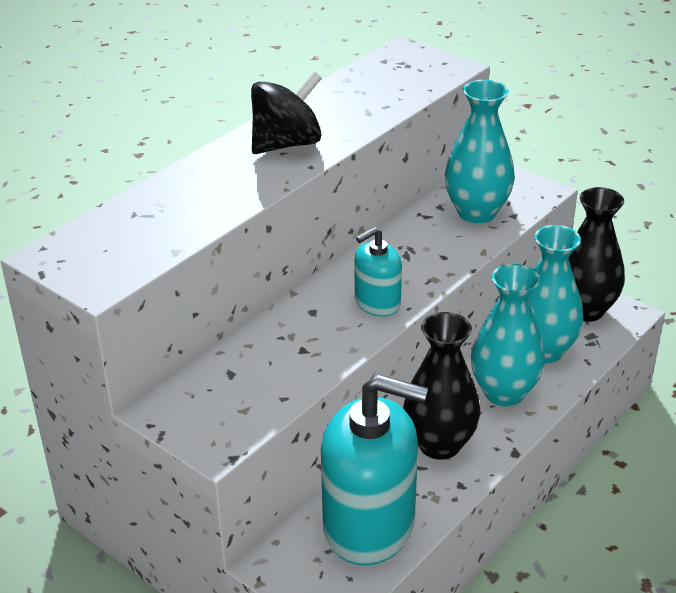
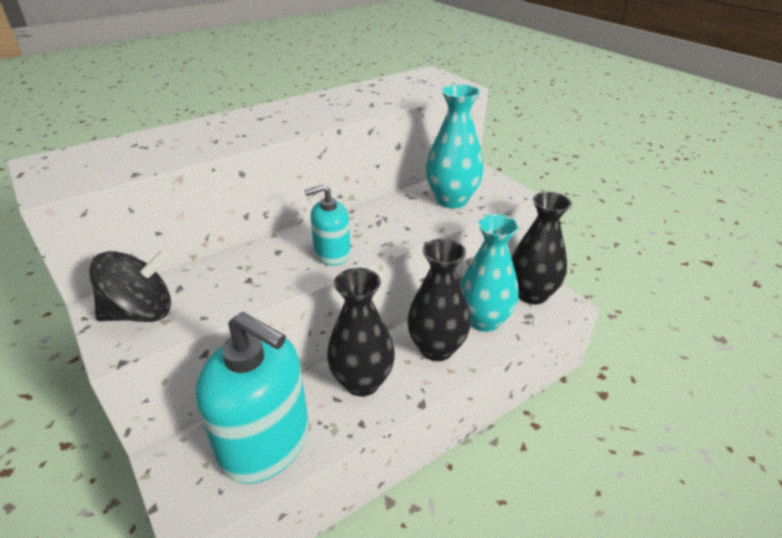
camera: 15 degrees right, 0 degrees up
black spinning top [251,72,322,154] -> black spinning top moved to [89,249,171,322]
turquoise vase [471,264,545,406] -> black vase [407,238,471,361]

